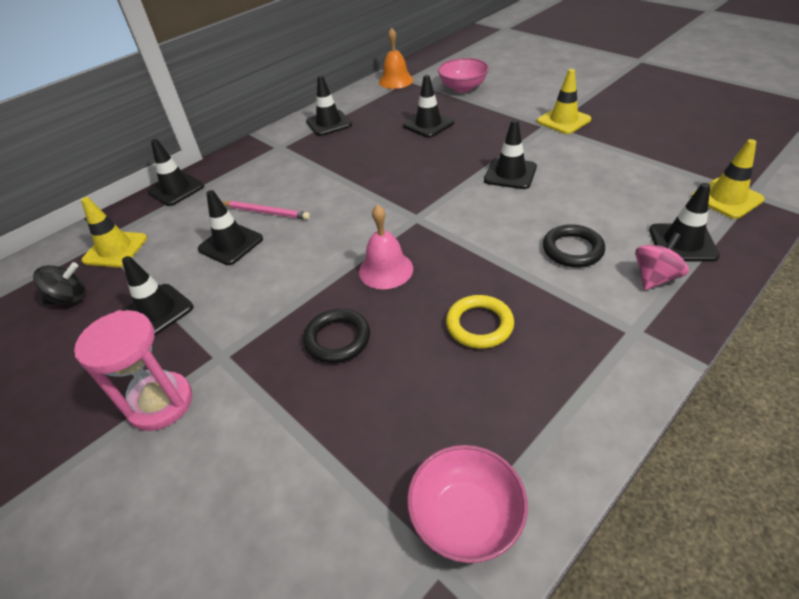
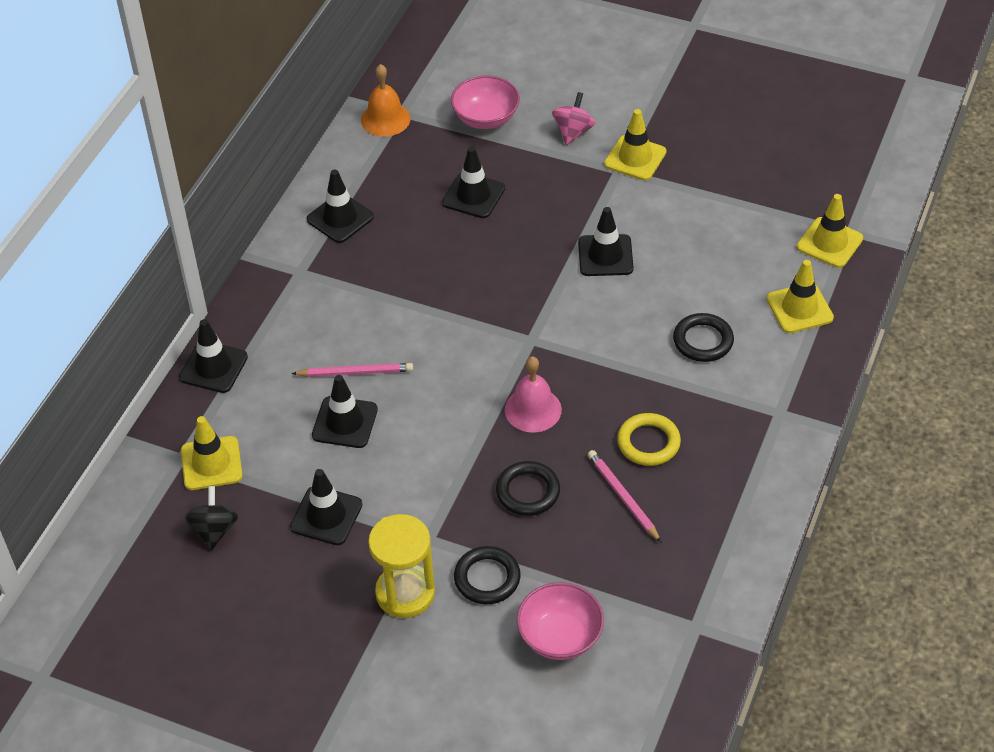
camera: 25 degrees left, 5 degrees up
black spinning top [33,262,86,305] -> black spinning top turned 45 degrees counterclockwise [185,486,238,551]
pink hourglass [74,310,192,431] -> yellow hourglass [368,514,435,618]
pink bowl [407,445,528,563] -> pink bowl moved to [517,582,604,660]
pink spinning top [635,233,689,290] -> pink spinning top moved to [552,92,595,145]
black traffic cone [649,183,720,262] -> yellow traffic cone [767,260,834,333]
none -> black ring [454,546,521,604]
none -> pink pencil [588,450,662,543]

